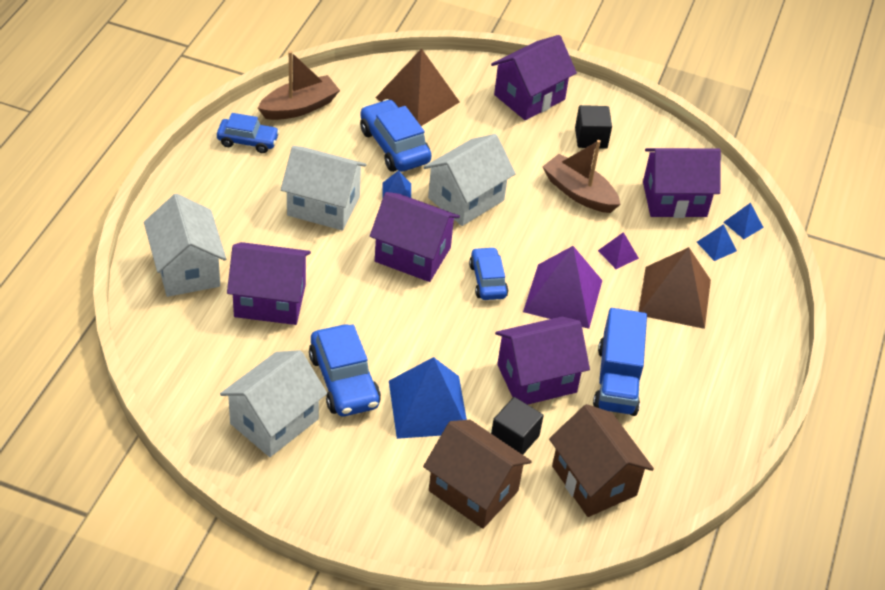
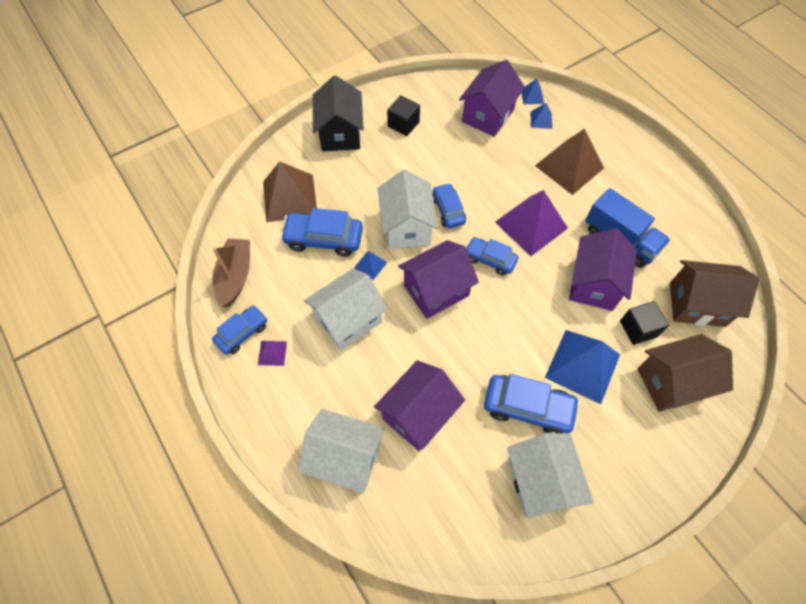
camera: 50 degrees left, 15 degrees up
purple house [491,35,577,120] -> black house [313,75,364,151]
brown boat [542,140,620,213] -> none
purple pyramid [598,232,639,269] -> purple pyramid moved to [258,341,287,366]
none -> blue car [432,183,466,228]

